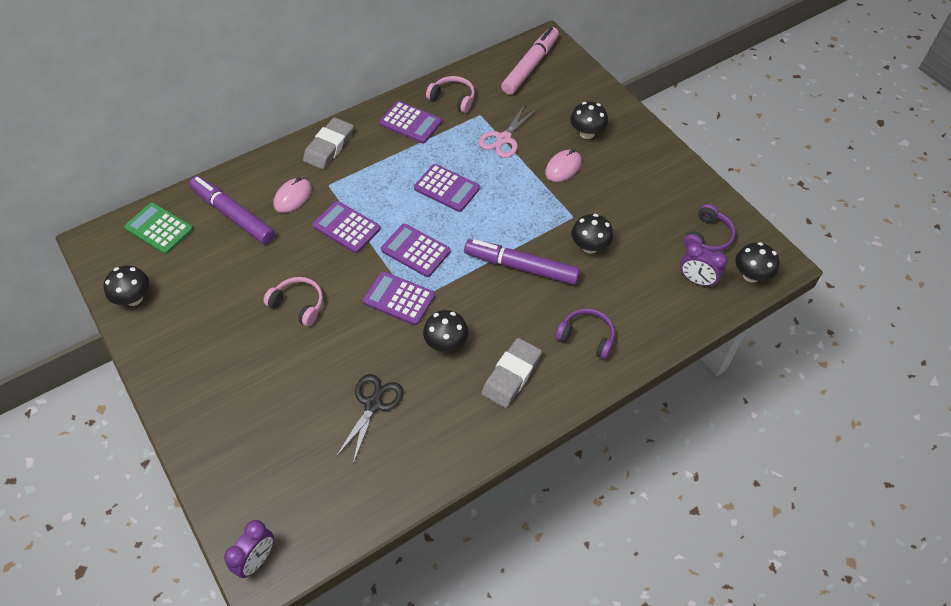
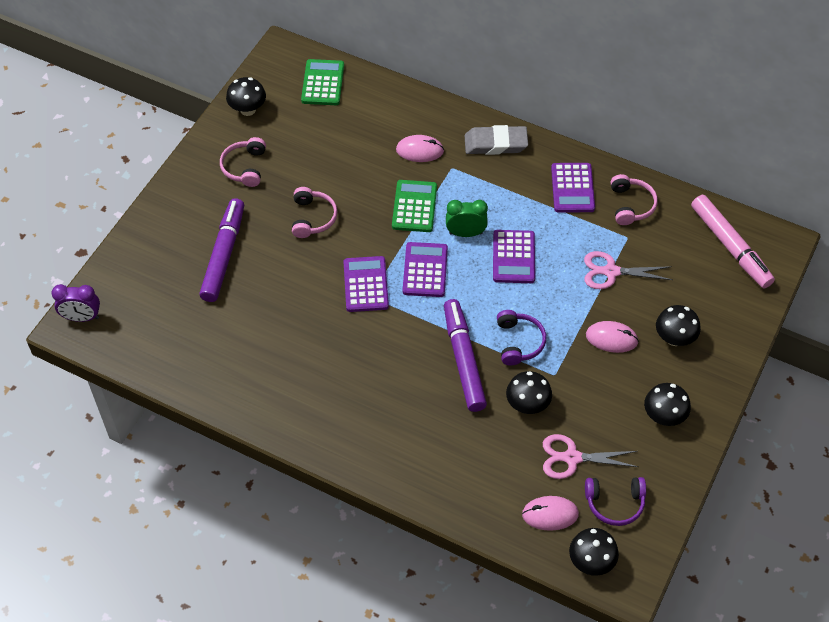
camera: 60 degrees right, 0 degrees up
purple marker [189,176,275,245] -> purple marker moved to [199,198,244,302]
purple calculator [312,201,380,253] -> green calculator [392,180,437,232]
black scissors [336,374,404,464] -> none
black mushroom [423,310,468,352] -> black mushroom moved to [644,383,691,426]
grey eraser [481,338,542,408] -> none
pink marker [501,27,559,95] -> pink marker turned 60 degrees clockwise [691,195,775,288]
purple headphones [555,309,615,359] -> purple headphones moved to [497,310,546,365]
purple clock [680,242,727,287] -> pink mouse [522,496,579,531]
none -> pink headphones [220,137,266,187]
none -> green clock [446,200,488,237]
none -> pink scissors [543,434,638,479]

